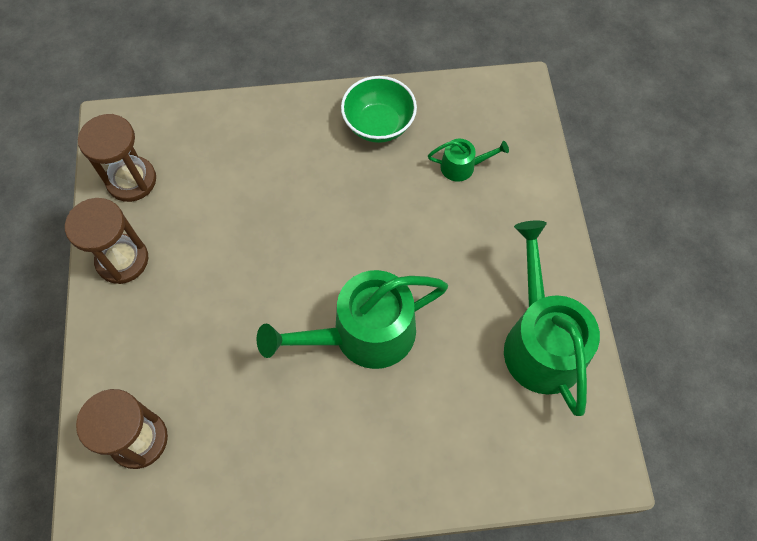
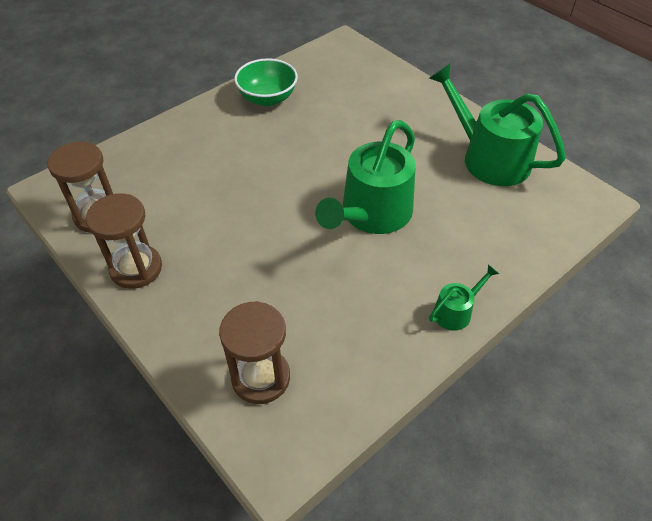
camera: 35 degrees left, 15 degrees down
green watering can [428,139,509,182] -> green watering can moved to [429,265,499,331]

